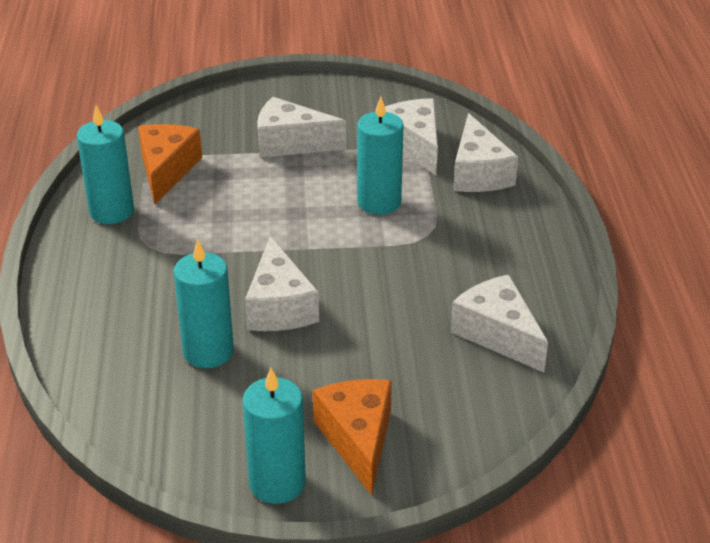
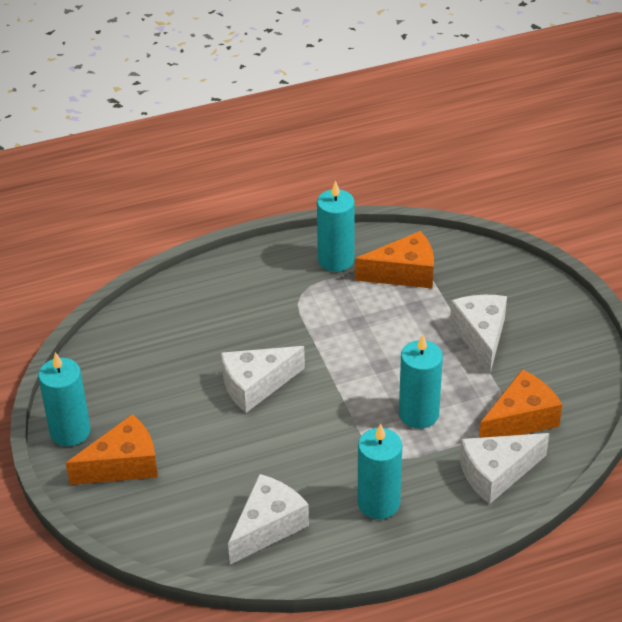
camera: 75 degrees right, 5 degrees up
turquoise candle [174,239,234,368] -> turquoise candle moved to [358,424,402,519]
white cheese [385,98,438,175] -> orange cheese [479,369,562,438]

